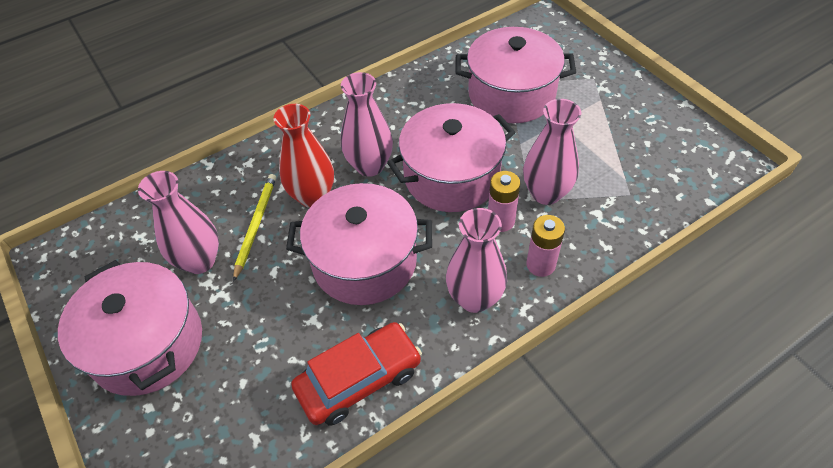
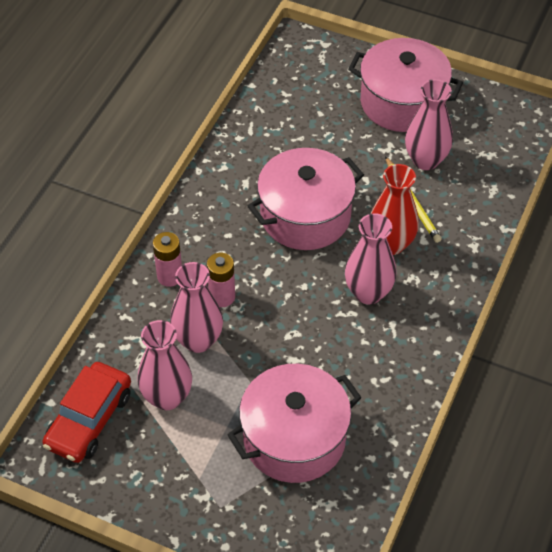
camera: 145 degrees right, 0 degrees up
red car [291,322,422,426] -> red car moved to [42,362,131,463]
pink pot [387,103,515,212] -> none
pink vase [446,208,507,313] -> pink vase moved to [138,320,192,410]

